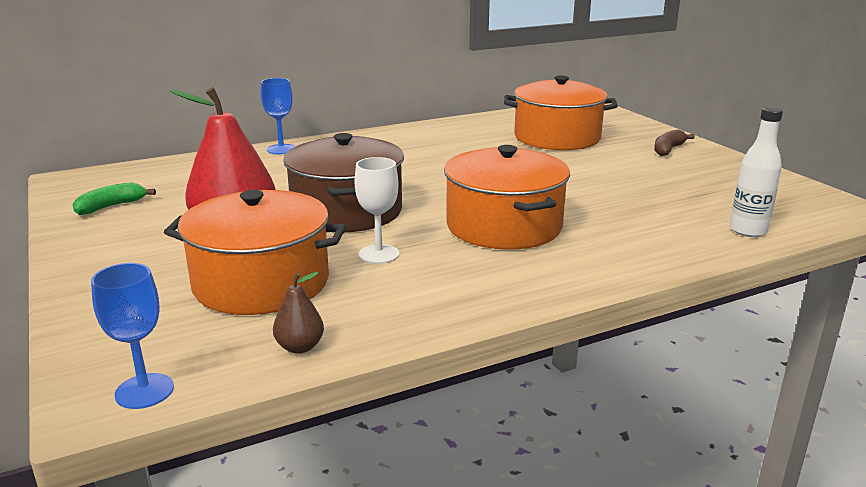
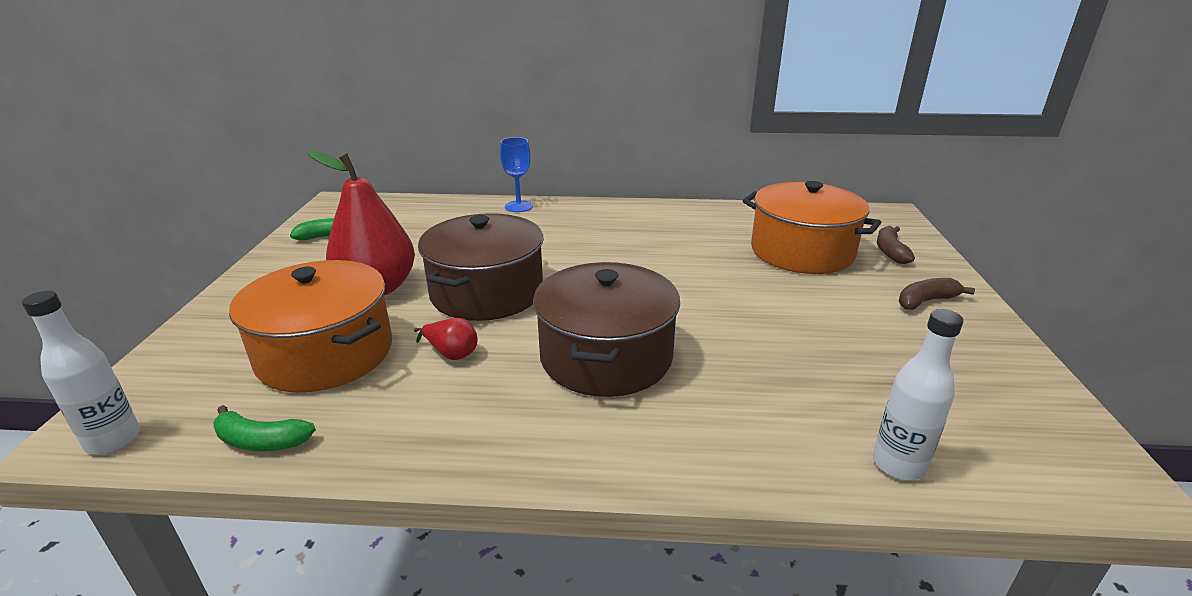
camera: 30 degrees right, 5 degrees up
blue goblet [91,263,174,409] -> white bottle [21,291,140,454]
brown pear [273,272,324,354] -> green banana [213,405,316,451]
white goblet [355,157,399,264] -> red pear [414,318,478,360]
orange pot [444,145,570,250] -> brown pot [533,262,680,397]
none -> brown banana [877,226,915,264]

